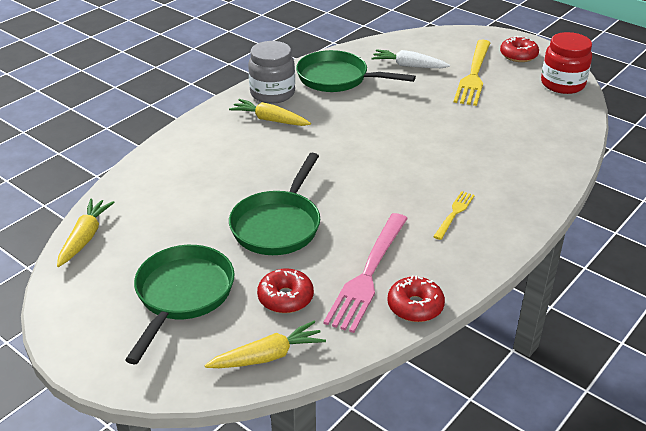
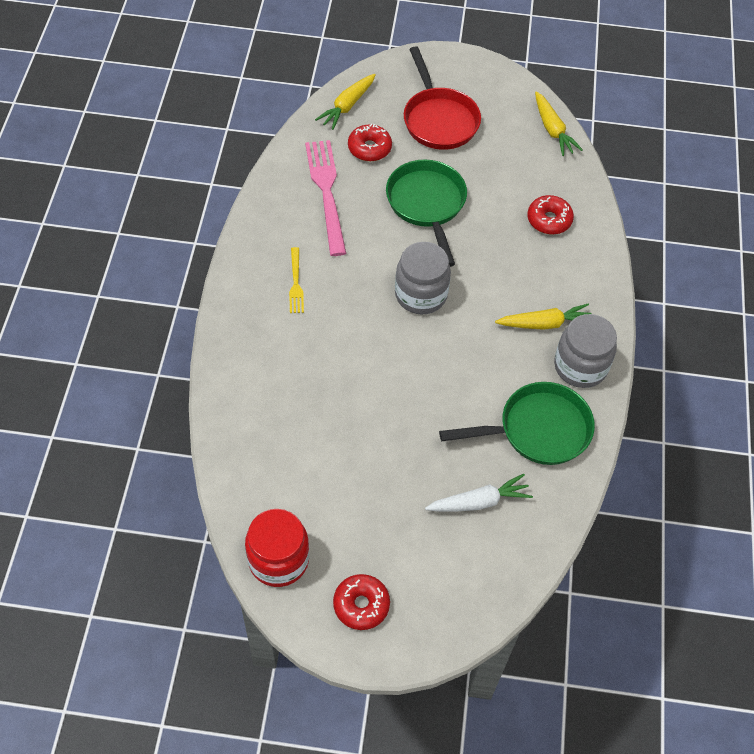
camera: 145 degrees right, 20 degrees up
green pan [125,245,235,364] -> red pan [404,46,481,150]
red donut [387,275,445,322] -> red donut moved to [527,195,574,235]
yellow fork [454,40,491,106] -> none
none -> grey jar [395,242,451,315]

